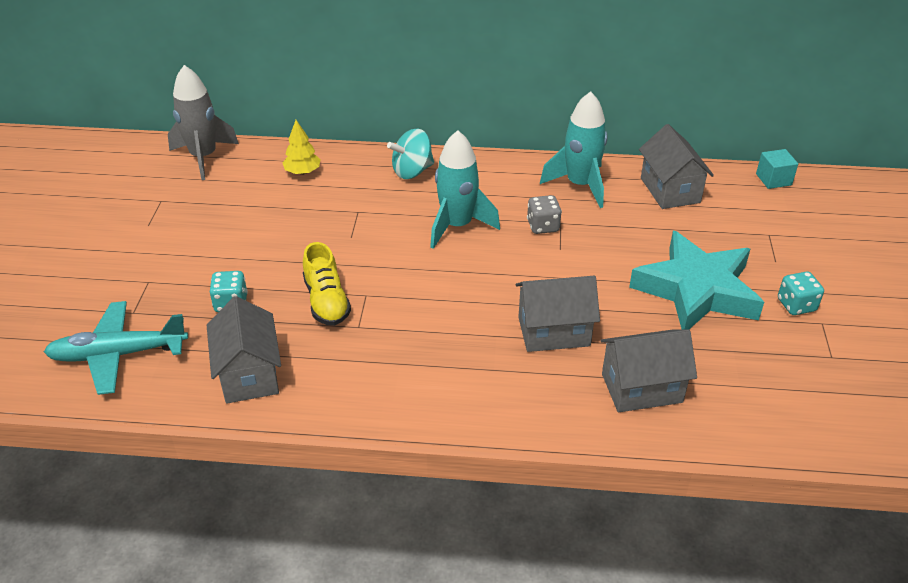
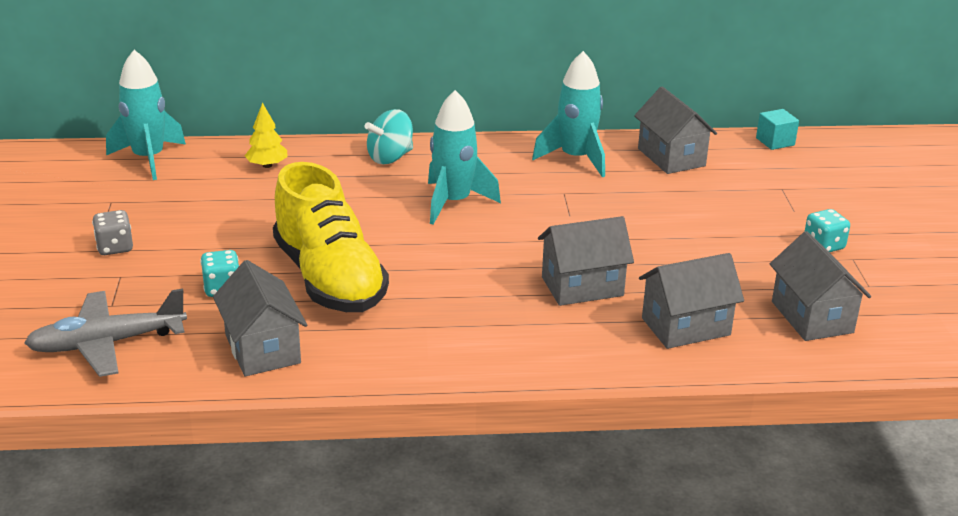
camera: 10 degrees left, 10 degrees down
turquoise plane [44,301,188,395] -> grey plane [24,288,187,377]
grey rocket [168,65,239,180] -> turquoise rocket [106,50,186,180]
yellow shoe [303,242,351,326] -> yellow shoe [273,162,389,312], size x1.85
grey dice [527,195,562,234] -> grey dice moved to [92,210,133,255]
turquoise star [629,231,764,329] -> none
none -> grey house [770,231,871,341]

